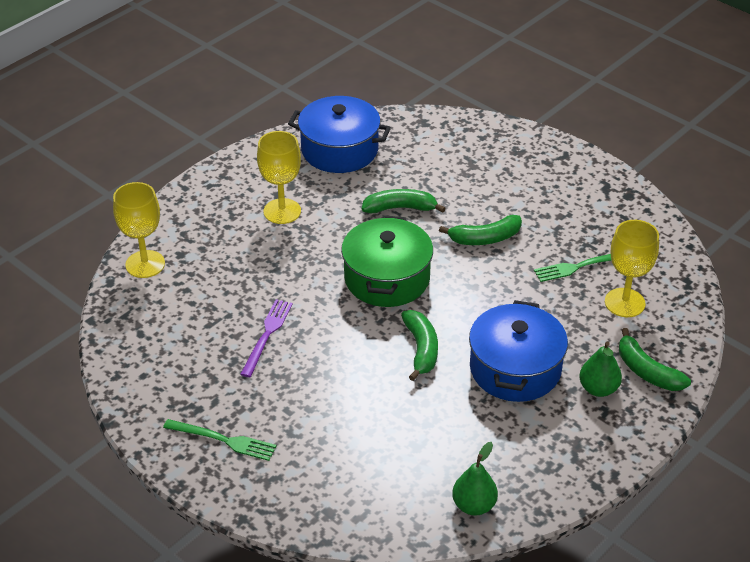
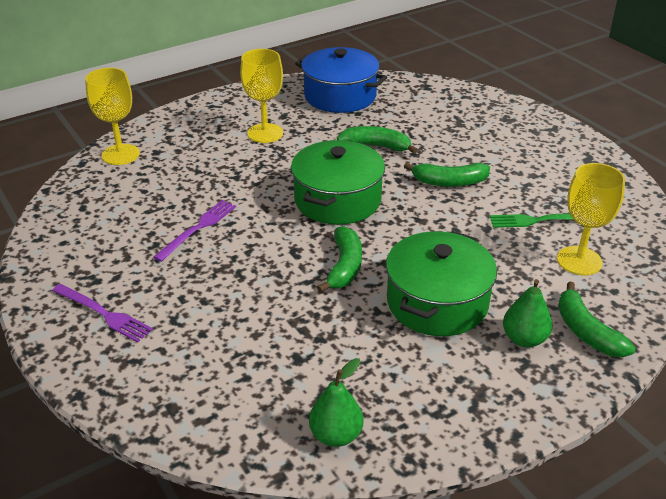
camera: 15 degrees right, 5 degrees down
green fork [163,419,276,461] -> purple fork [52,284,153,342]
blue pot [469,300,568,402] -> green pot [386,231,497,336]

